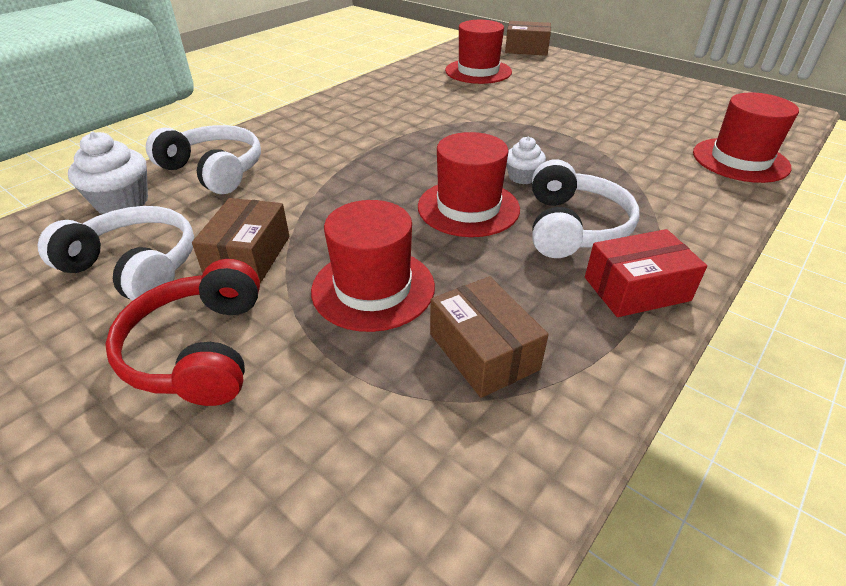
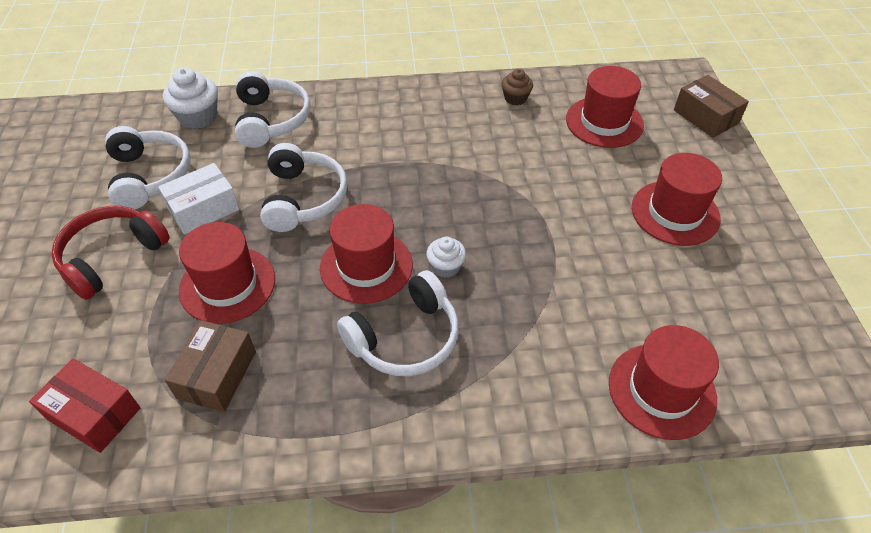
camera: 45 degrees right, 10 degrees up
brown box [192,198,289,283] -> white box [158,163,239,235]
red box [585,229,707,317] -> red box moved to [29,358,141,453]
none -> white headphones [260,143,348,232]
none -> brown cupcake [502,69,533,106]
none -> red hat [632,153,722,246]

